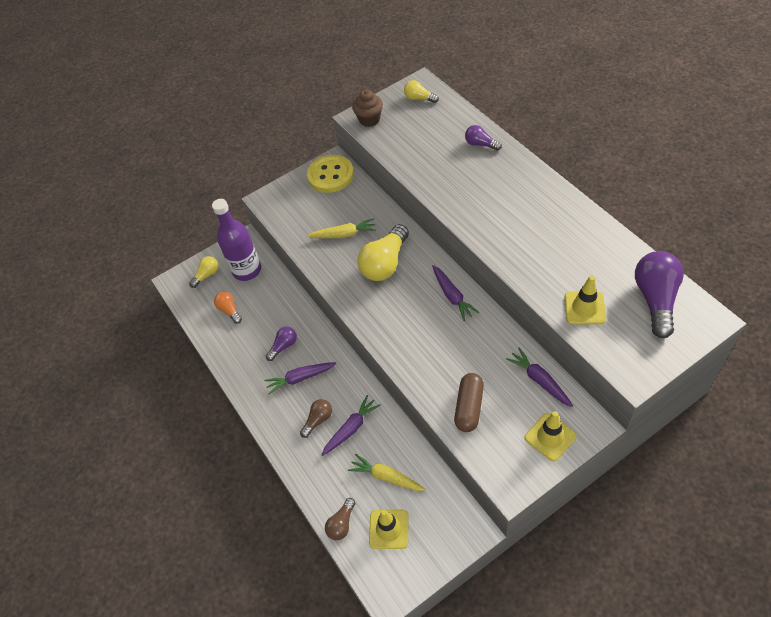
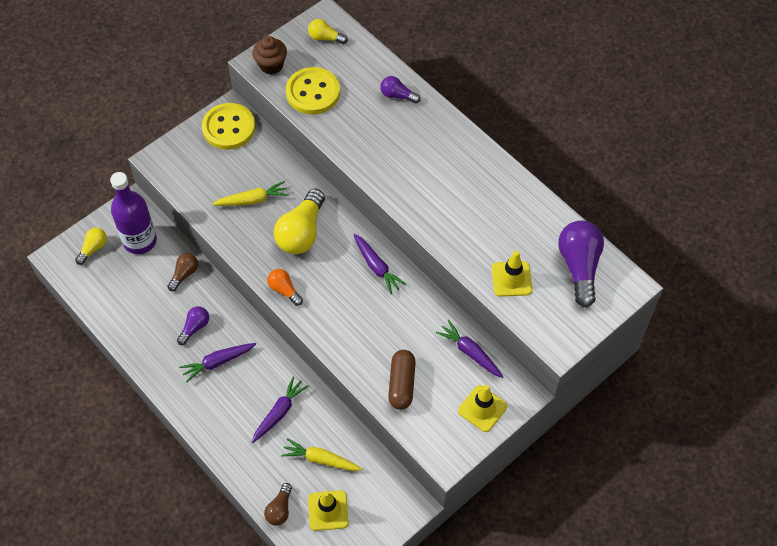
camera: 15 degrees left, 5 degrees up
orange light bulb [214,292,242,324] -> orange light bulb moved to [267,269,303,306]
brown light bulb [300,399,332,438] -> brown light bulb moved to [167,253,198,291]
none -> yellow button [286,67,340,115]

